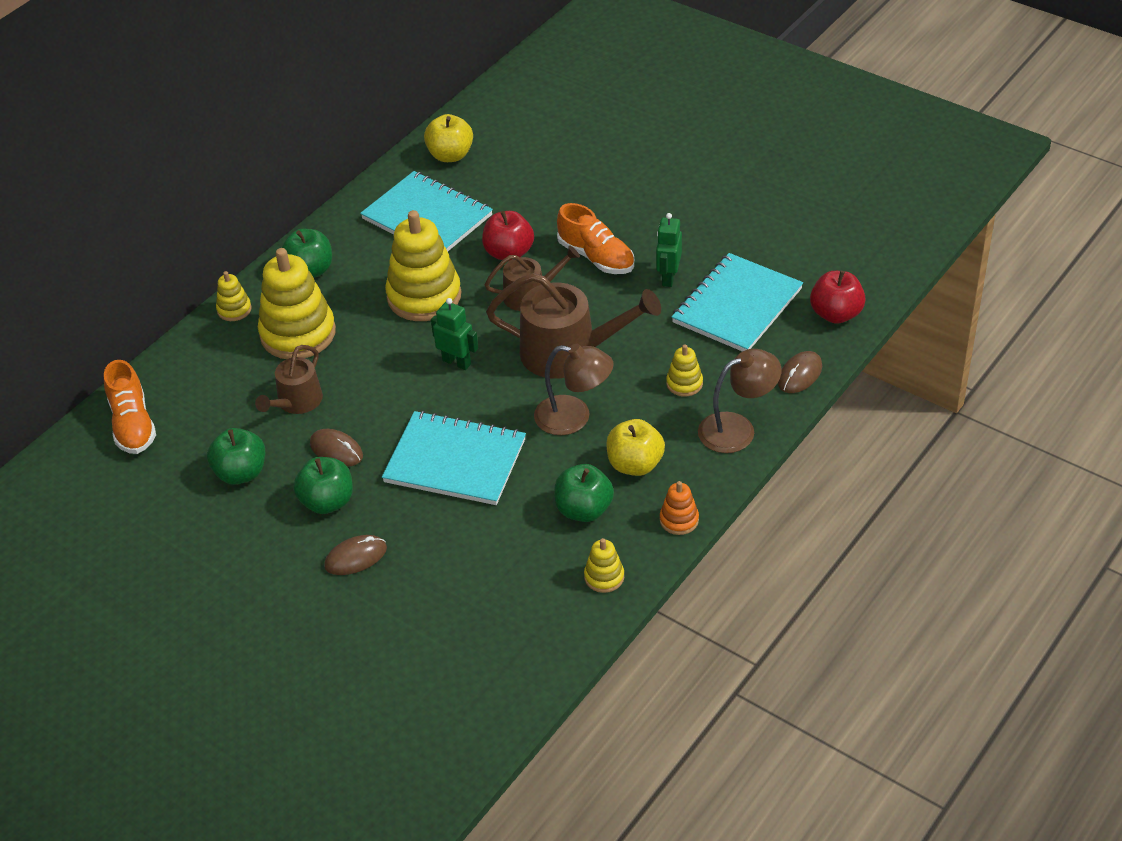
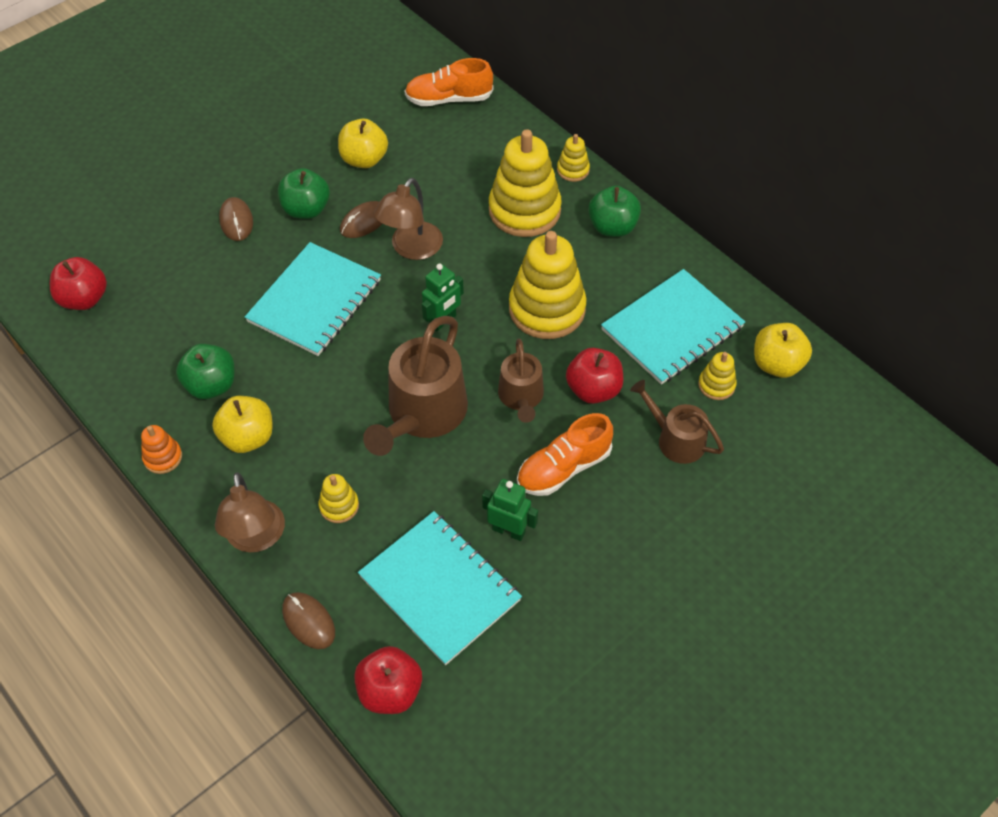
camera: 100 degrees right, 10 degrees up
green apple [207,428,265,484] -> yellow apple [338,119,388,168]
brown watering can [255,345,323,414] -> brown watering can moved to [630,380,724,464]
brown lamp [534,344,614,435] -> brown lamp moved to [374,178,443,260]
yellow stacking toy [584,538,624,593] -> yellow stacking toy moved to [698,352,737,400]
none -> red apple [50,257,107,310]

